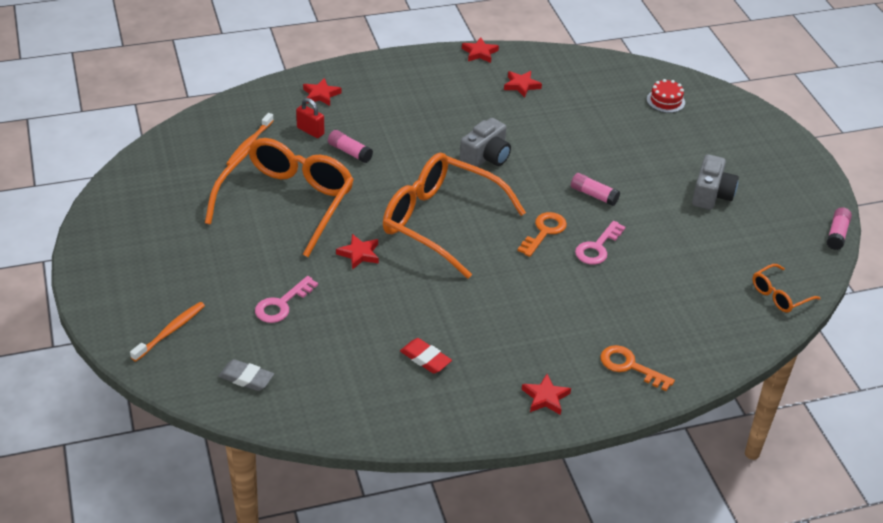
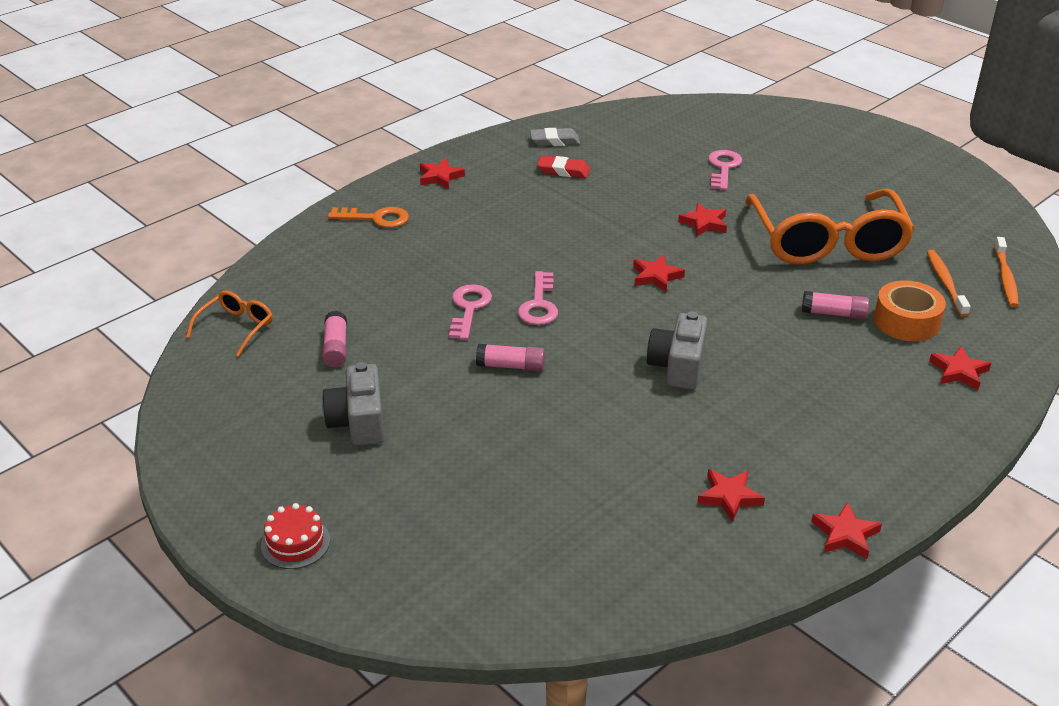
camera: 155 degrees right, 5 degrees down
orange toothbrush [130,302,205,362] -> orange toothbrush moved to [994,237,1019,307]
grey eraser [218,359,274,391] -> grey eraser moved to [530,128,580,146]
red padlock [296,98,325,138] -> orange tape [874,280,946,341]
orange glasses [383,153,526,279] -> red star [633,255,685,292]
orange key [518,212,567,257] -> pink key [518,271,558,325]
red cake [647,79,685,113] -> red cake moved to [261,503,330,569]
pink glue stick [827,207,852,250] -> pink glue stick moved to [322,311,347,367]

